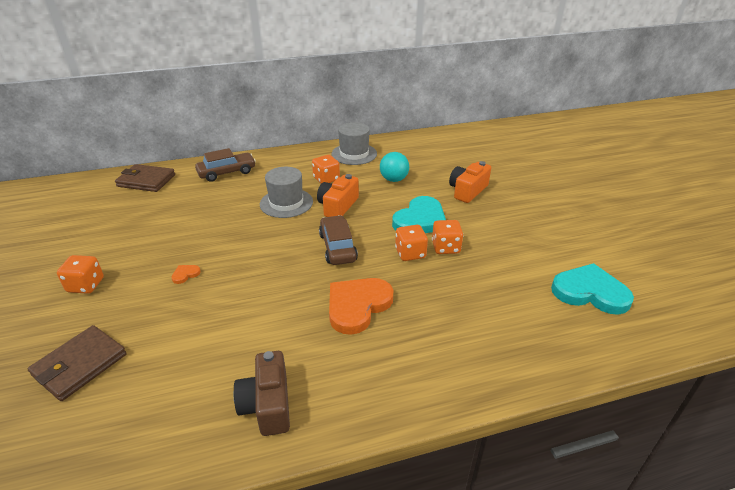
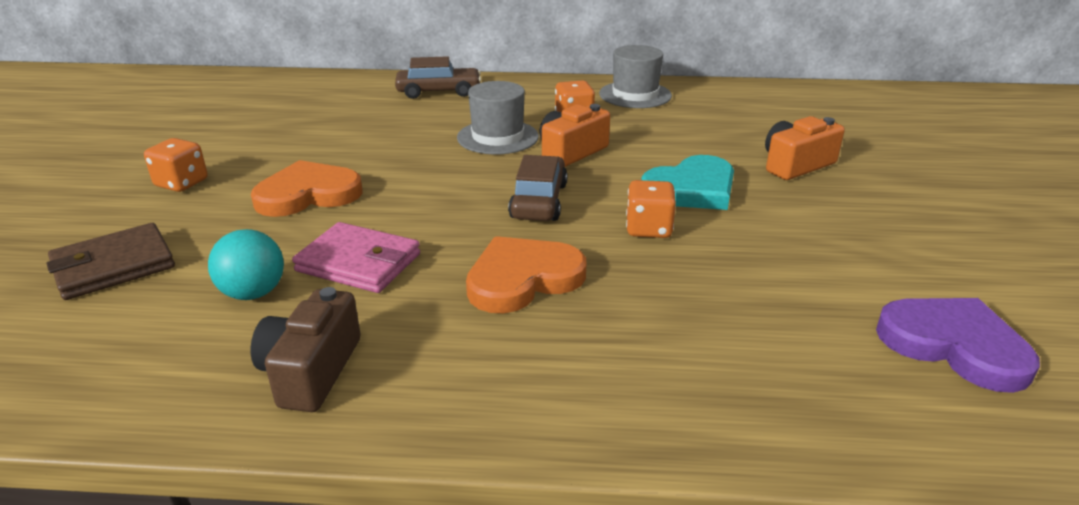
camera: 20 degrees right, 5 degrees down
brown wallet [115,164,175,192] -> none
orange heart [171,265,201,284] -> orange heart [251,160,362,217], size x2.49
turquoise ball [380,152,409,182] -> turquoise ball moved to [208,229,284,300]
orange dice [432,220,463,254] -> none
turquoise heart [551,263,634,315] -> purple heart [876,298,1040,393]
none -> pink wallet [292,222,420,293]

